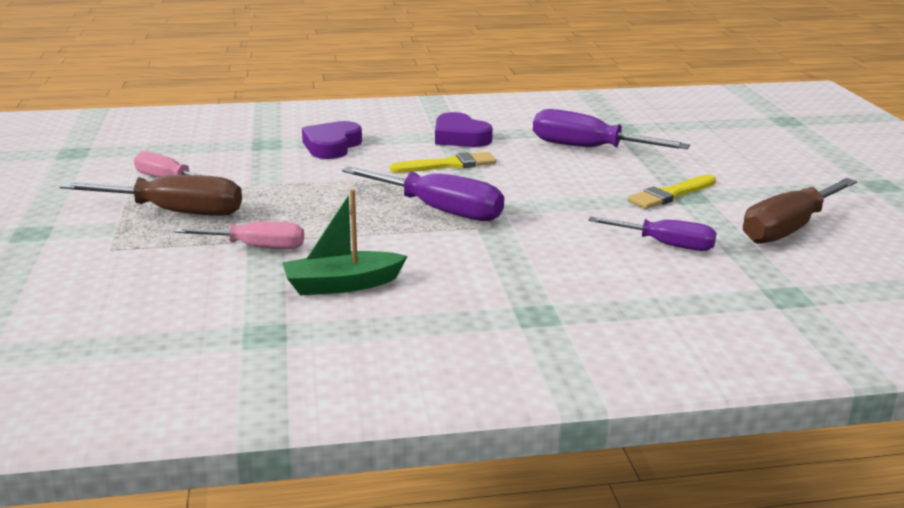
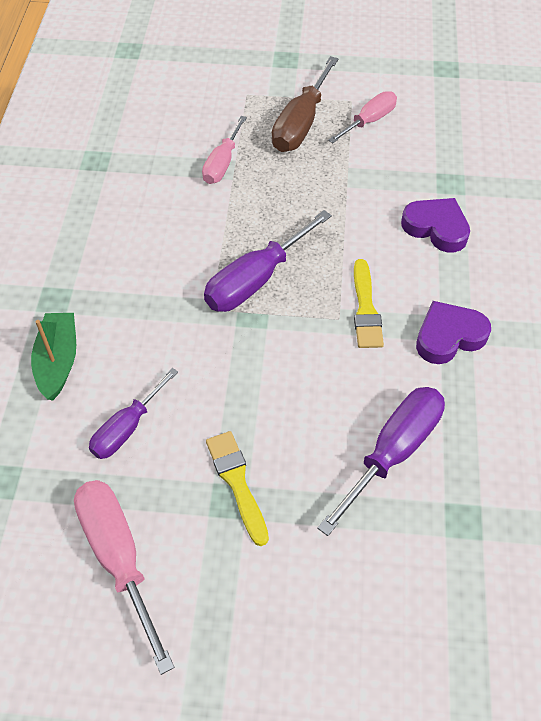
camera: 105 degrees right, 30 degrees up
green boat [283,189,408,295] -> green boat moved to [31,313,76,401]
brown screwdriver [743,178,857,244] -> pink screwdriver [74,480,175,675]

